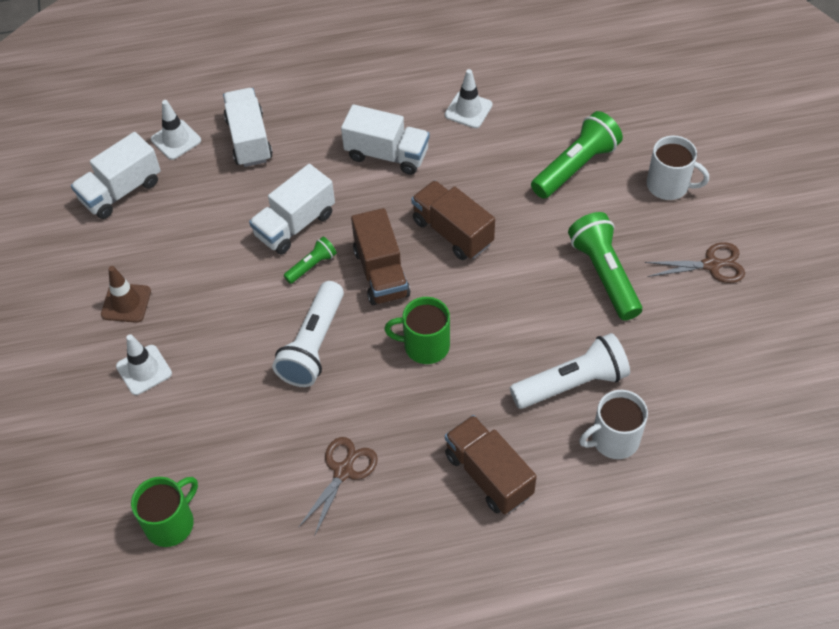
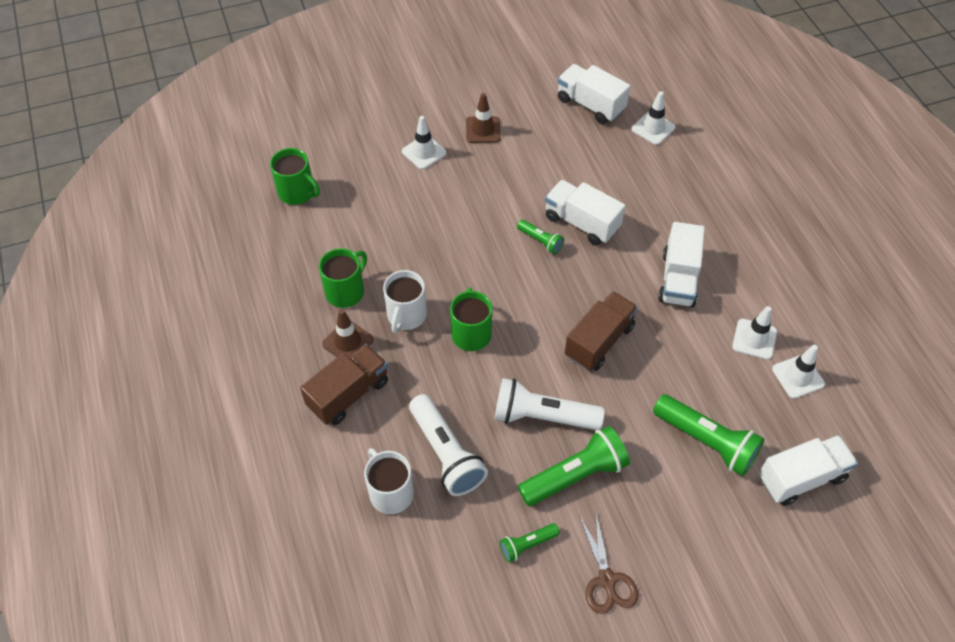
camera: 80 degrees right, 0 degrees up
white truck [223,88,273,167] -> white truck moved to [759,435,858,506]
white flashlight [272,281,344,387] -> white flashlight moved to [494,378,605,430]
brown scissors [298,437,378,537] -> green mug [319,248,367,308]
brown truck [351,208,410,305] -> none
white mug [647,135,709,200] -> white mug moved to [383,270,427,333]
none -> brown traffic cone [322,309,374,357]
none -> green flashlight [500,523,560,562]
none -> white traffic cone [772,345,825,399]

